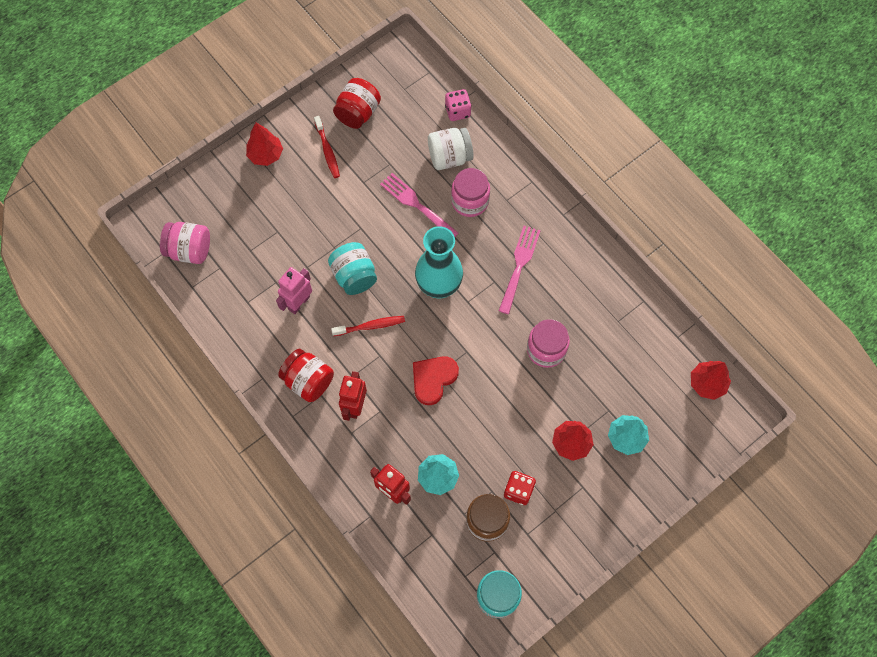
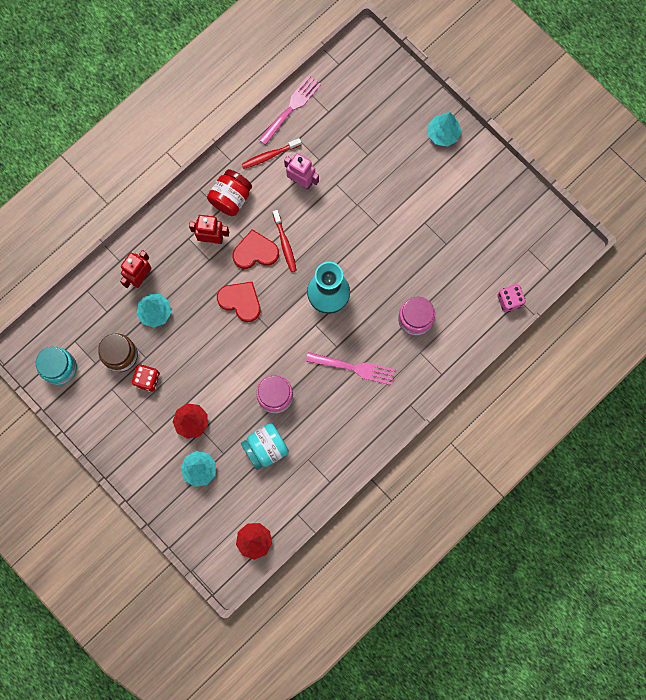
camera: 85 degrees right, 10 degrees up
pink jar [160,222,210,264] -> none
red tree [246,123,283,166] -> turquoise tree [428,112,461,147]
red toothbrush [314,116,340,178] -> red toothbrush moved to [242,138,301,169]
turquoise jar [328,242,377,295] -> turquoise jar moved to [241,423,289,470]
red jar [333,78,381,129] -> none
pink fork [380,173,458,237] -> pink fork moved to [258,76,321,145]
white jar [428,128,474,170] -> none
none -> red heart [232,229,279,269]

